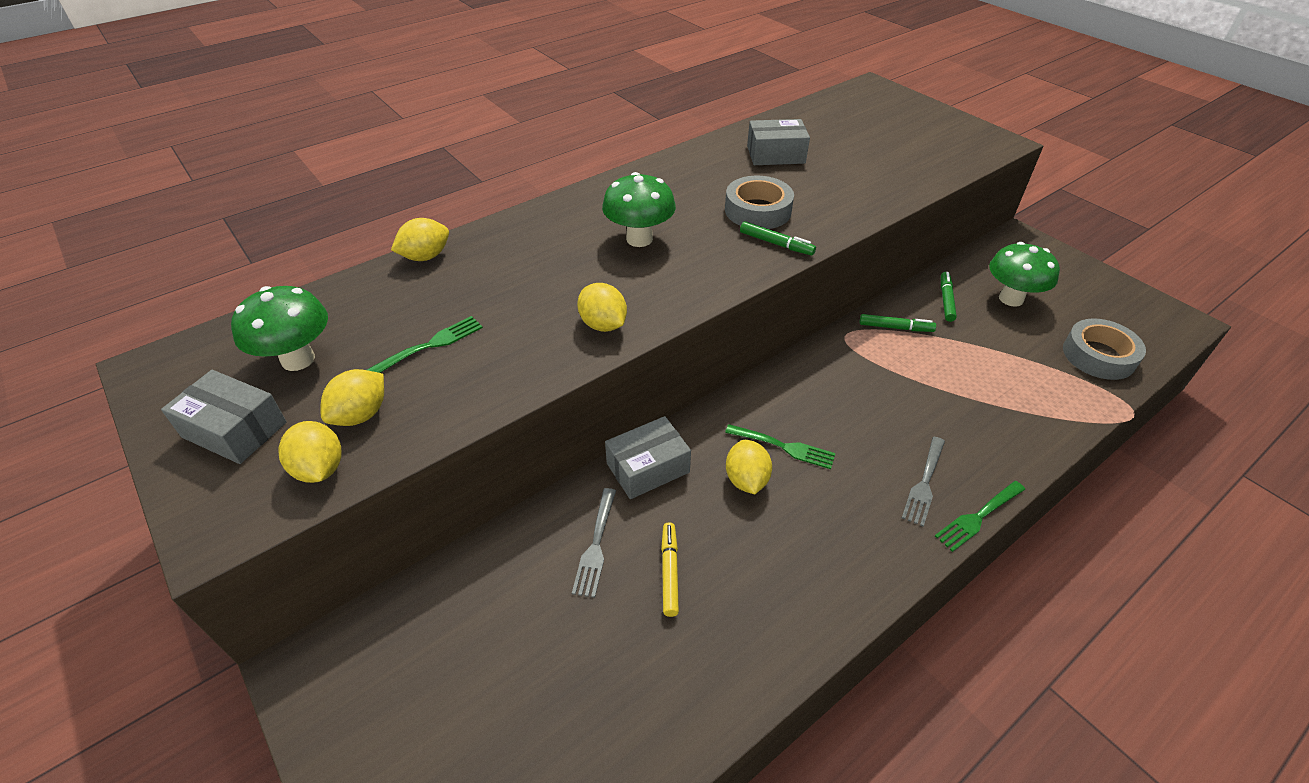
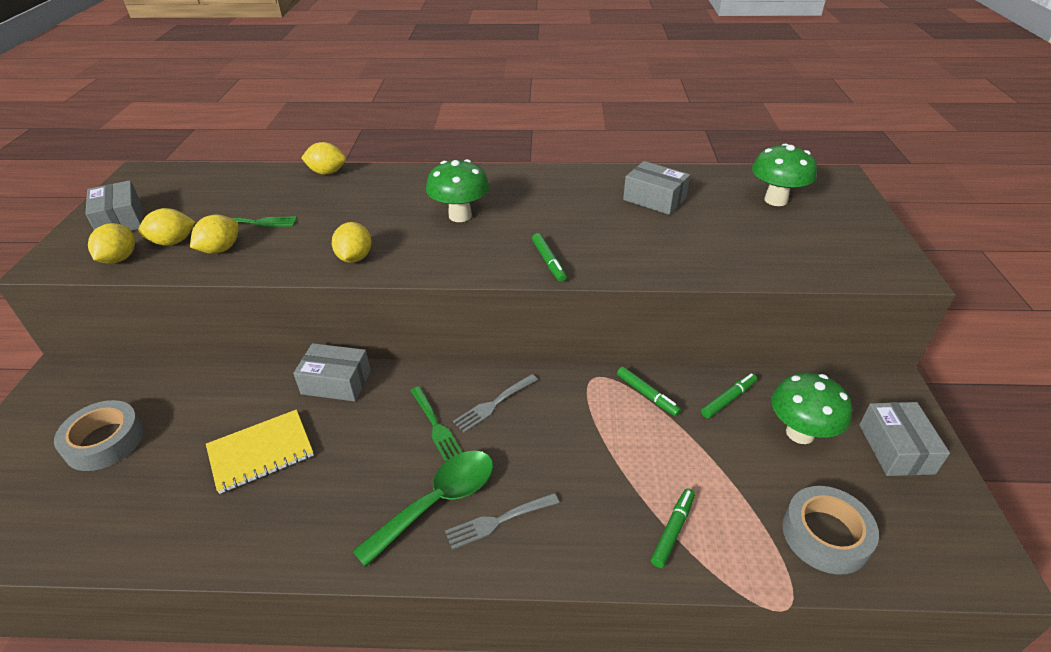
camera: 40 degrees right, 5 degrees down
green mushroom [231,286,328,371] -> green mushroom moved to [752,143,817,206]
grey fork [572,488,616,598] -> grey fork moved to [453,374,538,433]
yellow marker [661,523,679,617] -> yellow notebook [206,409,314,494]
grey tape [725,176,794,229] -> grey tape moved to [54,400,144,471]
yellow lemon [726,440,772,494] -> yellow lemon moved to [190,215,239,254]
green fork [935,481,1025,552] -> none
none -> green spoon [352,451,493,567]
none -> green marker [651,488,695,568]
none -> grey box [859,402,950,476]

